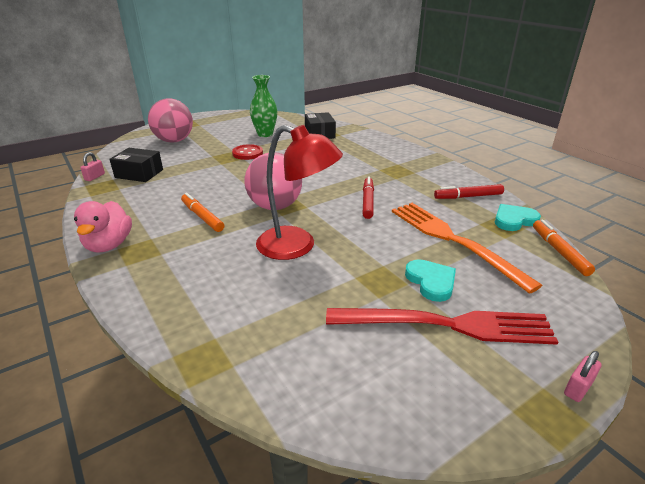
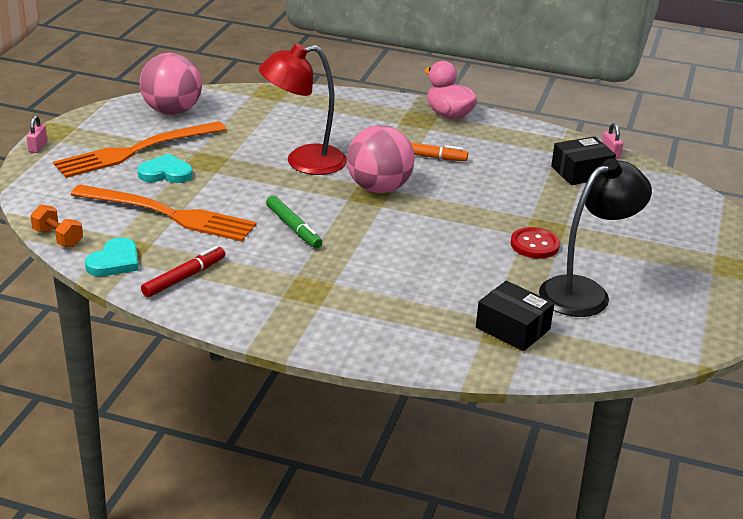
camera: 140 degrees right, 0 degrees up
pink ball [148,98,193,143] -> pink ball moved to [140,53,202,115]
green vase [250,75,277,137] -> black lamp [539,158,652,317]
red fork [326,308,558,345] -> orange fork [53,121,226,178]
red marker [362,177,374,219] -> green marker [266,196,322,248]
turquoise heart [405,259,456,302] -> turquoise heart turned 150 degrees clockwise [137,154,193,183]
orange marker [533,220,595,276] -> orange dumbbell [30,204,83,247]

